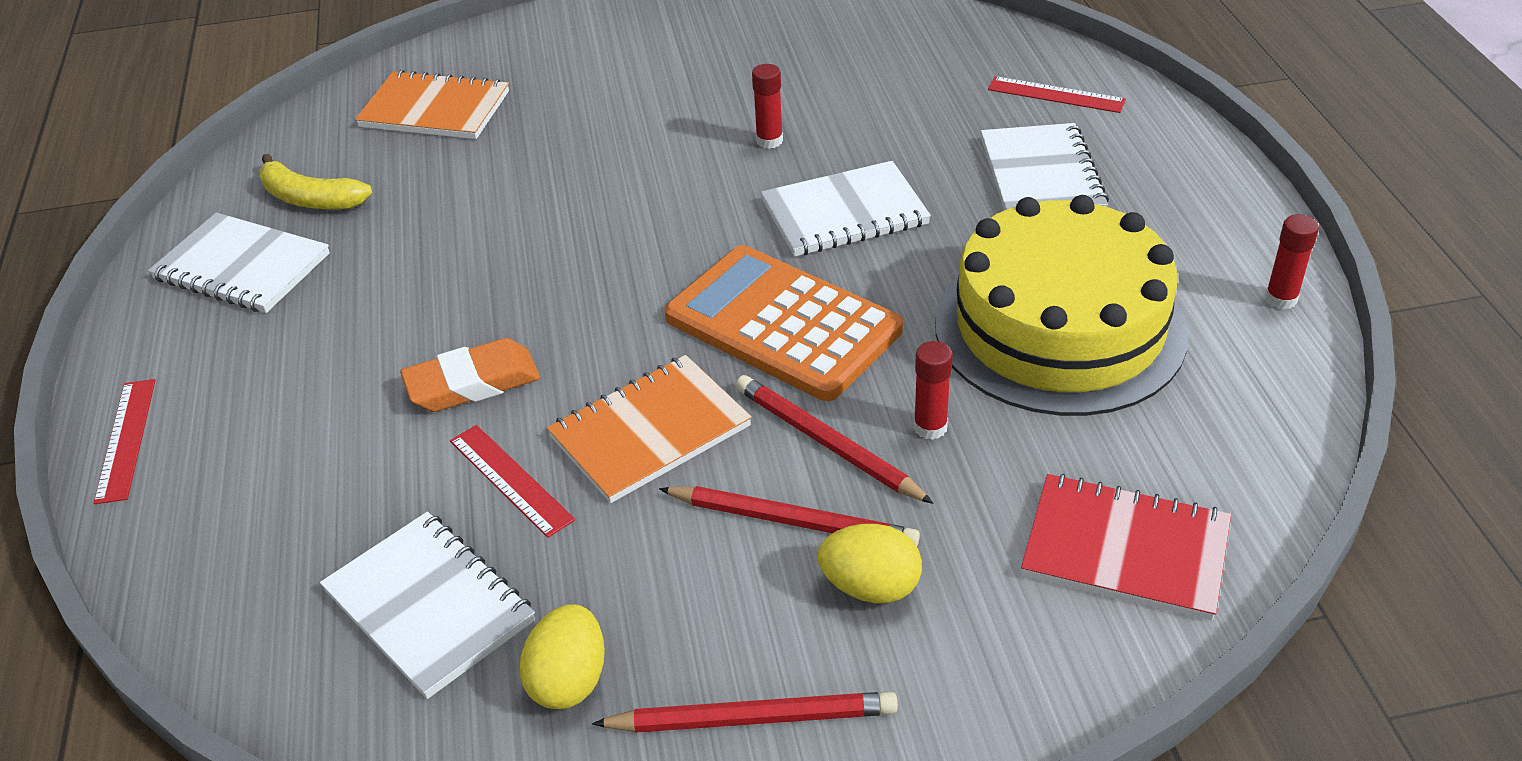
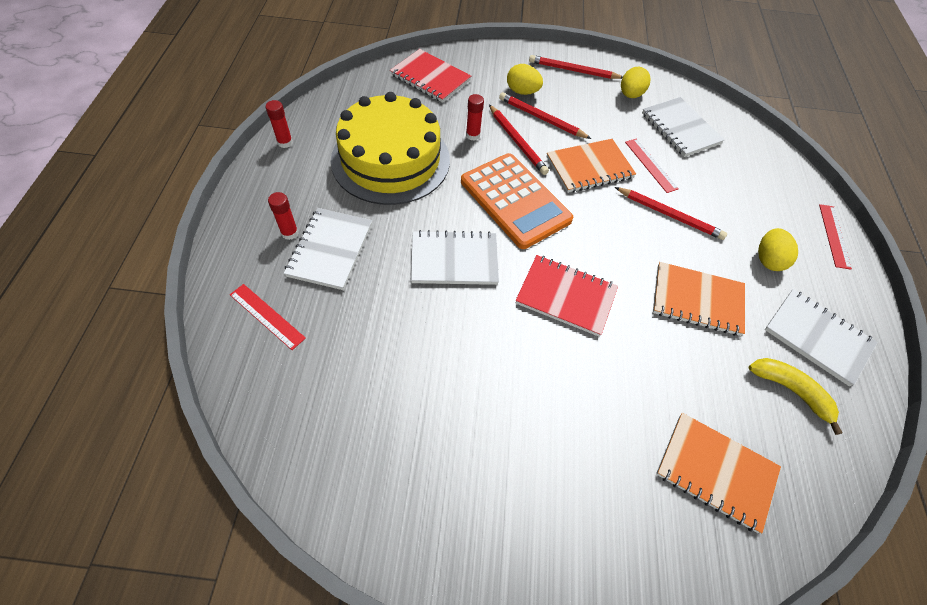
camera: 170 degrees left, 15 degrees up
orange eraser [400,338,540,412] -> red pencil [615,187,727,240]
red glue stick [752,64,783,149] -> red glue stick moved to [268,192,298,240]
none -> red notebook [516,255,618,337]
none -> orange notebook [653,262,745,336]
none -> yellow egg [758,228,798,271]

